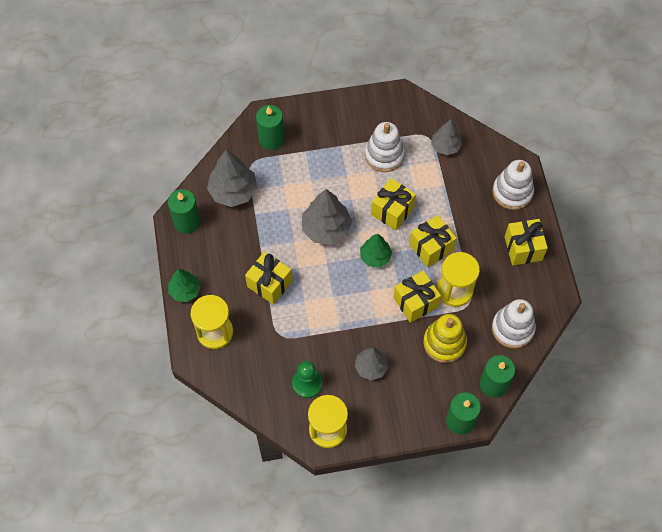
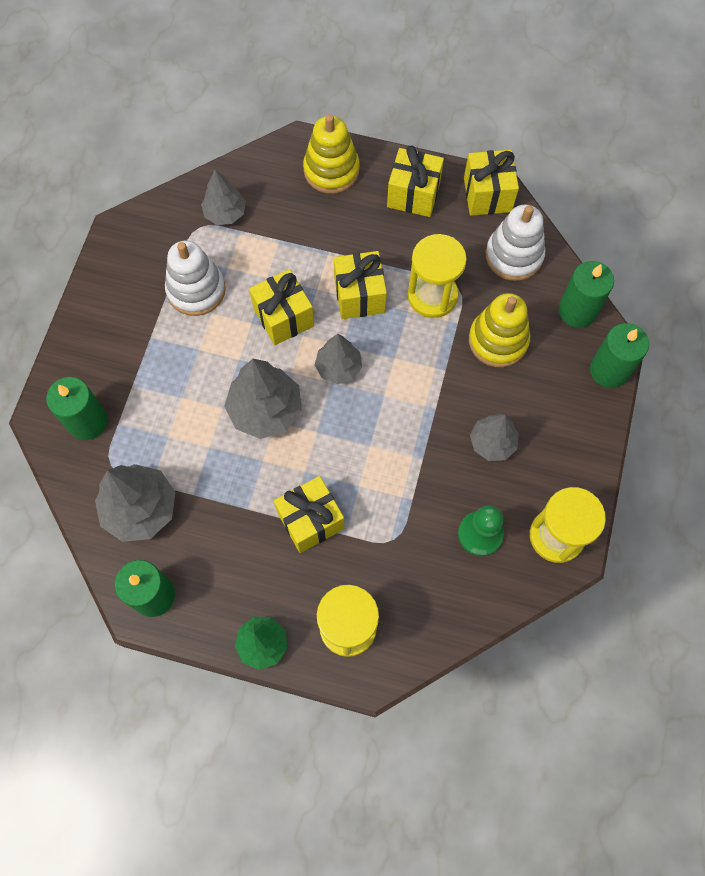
camera: 65 degrees left, 5 degrees up
green tree [360,234,392,268] -> grey tree [315,334,362,384]
yellow gift [393,270,441,323] -> yellow gift moved to [464,150,519,216]
white stacking toy [492,160,534,210] -> yellow stacking toy [303,114,360,194]

